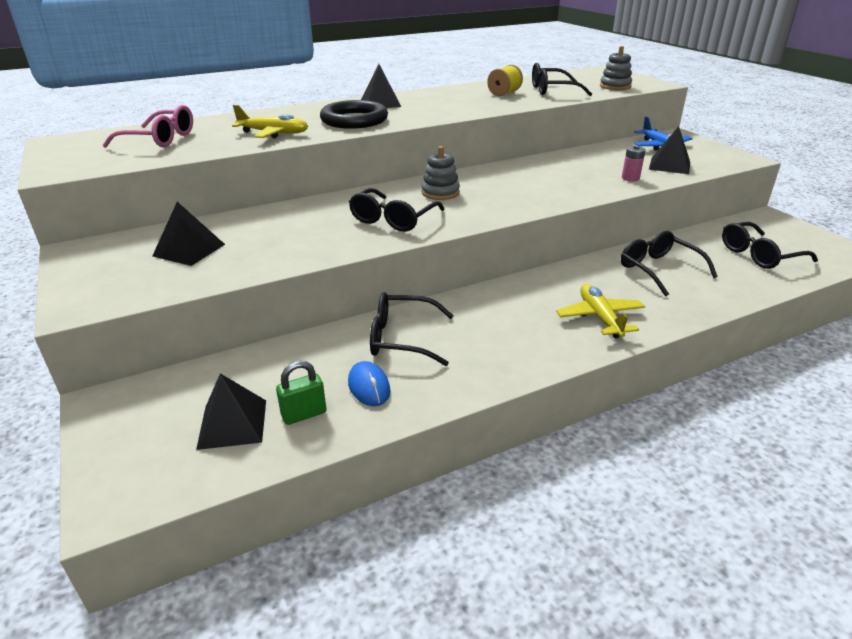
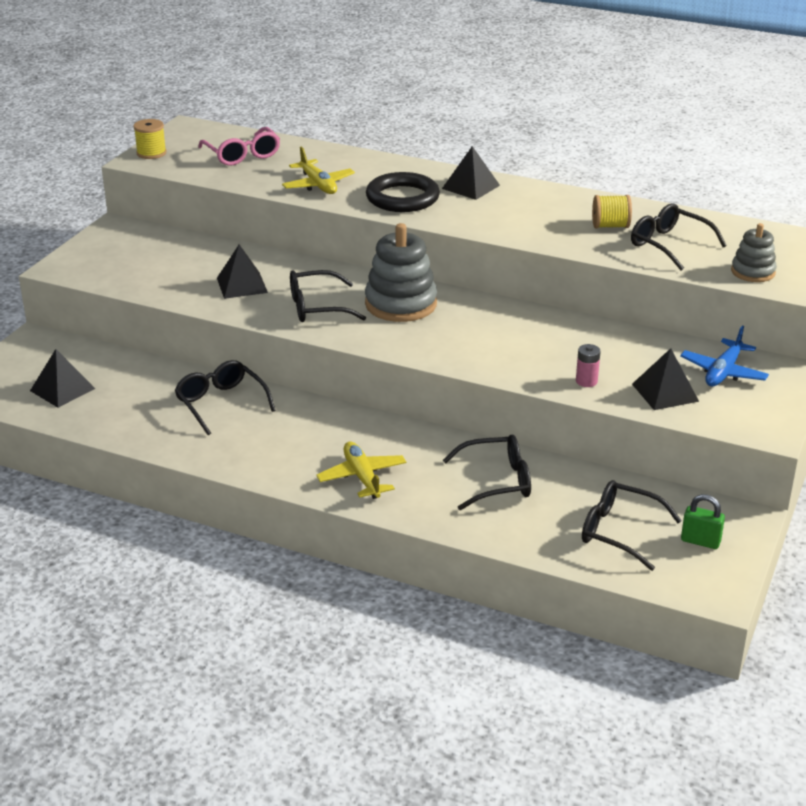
camera: 50 degrees right, 0 degrees up
black pyramid [152,202,225,266] -> black pyramid moved to [217,245,268,299]
green padlock [276,361,326,425] -> green padlock moved to [681,494,725,549]
blue mouse [348,361,391,406] -> none
grey stacking toy [421,146,460,200] -> grey stacking toy [365,223,437,322], size x1.73
yellow plane [556,284,645,338] -> yellow plane turned 60 degrees counterclockwise [316,442,406,499]
black glasses [621,231,718,297] -> black glasses turned 60 degrees clockwise [443,434,531,510]
none -> yellow spool [133,119,167,159]

